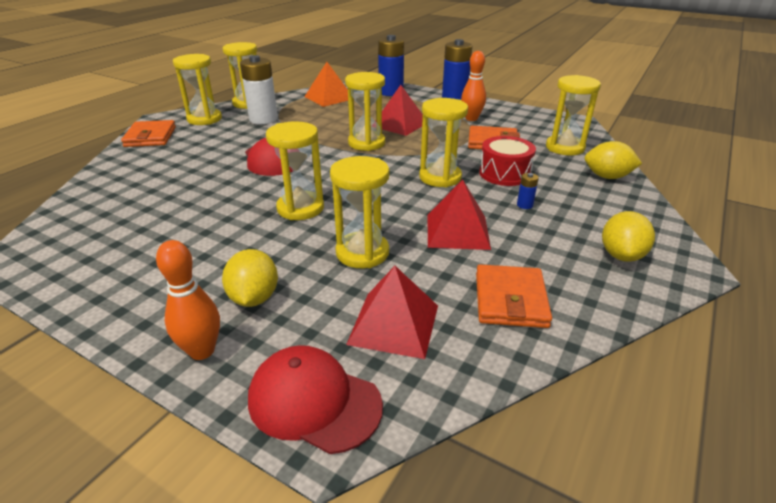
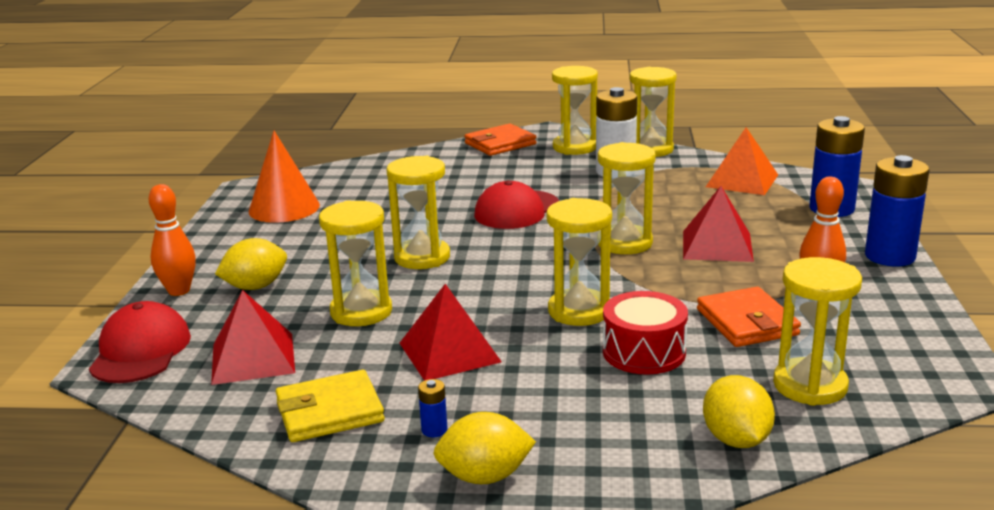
camera: 65 degrees right, 10 degrees down
orange wallet [476,264,552,328] -> yellow wallet [276,370,385,442]
blue battery [517,173,539,209] -> blue battery moved to [418,379,447,437]
none -> orange cone [249,131,320,223]

